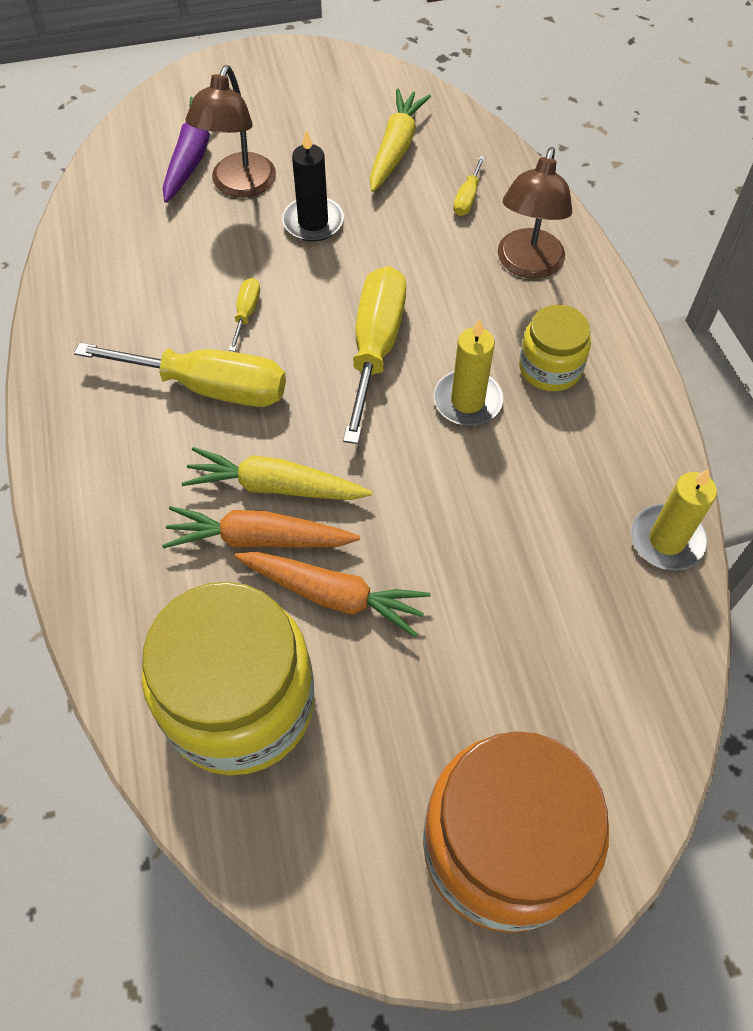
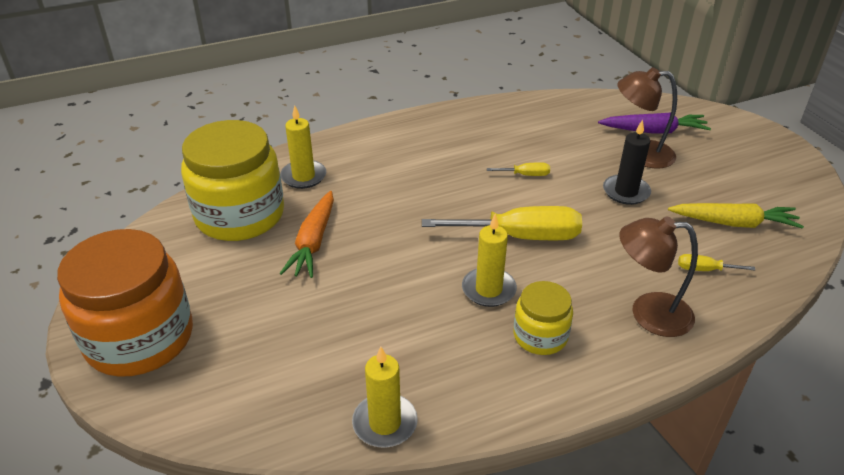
camera: 80 degrees right, 20 degrees down
yellow screwdriver [74,342,286,407] -> none
orange carrot [162,506,360,548] -> none
yellow carrot [181,447,372,500] -> none
none -> yellow candle [280,105,326,189]

